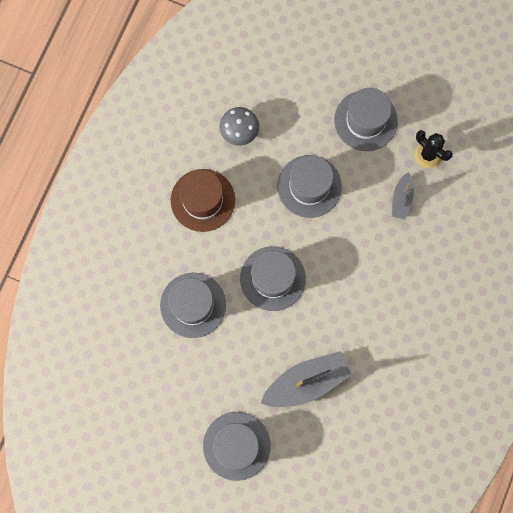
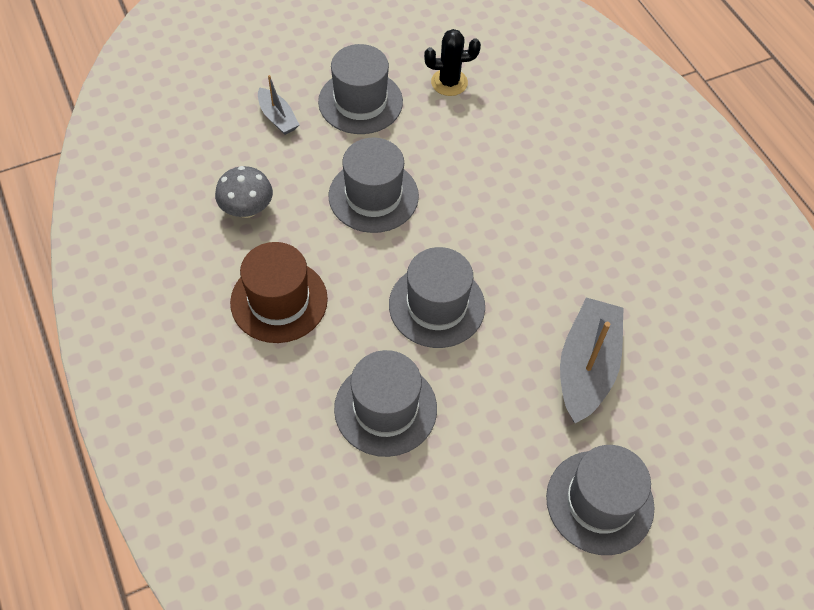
camera: 50 degrees left, 20 degrees down
grey boat [392,172,414,219] -> grey boat moved to [258,75,299,135]

